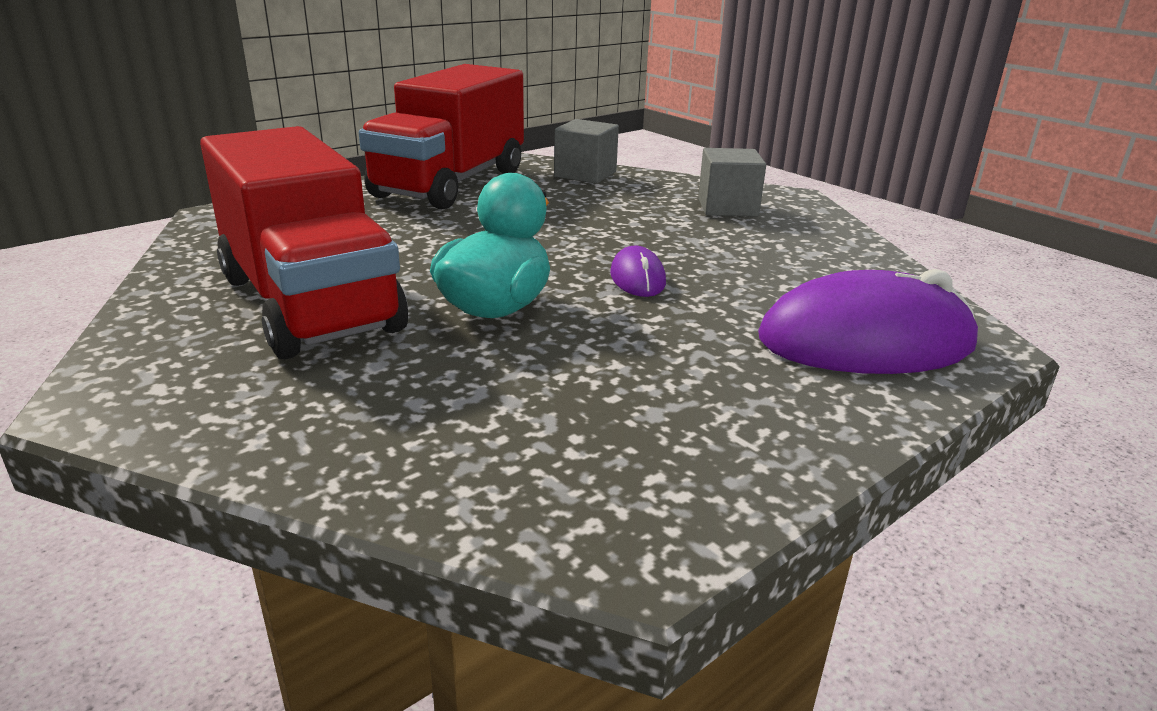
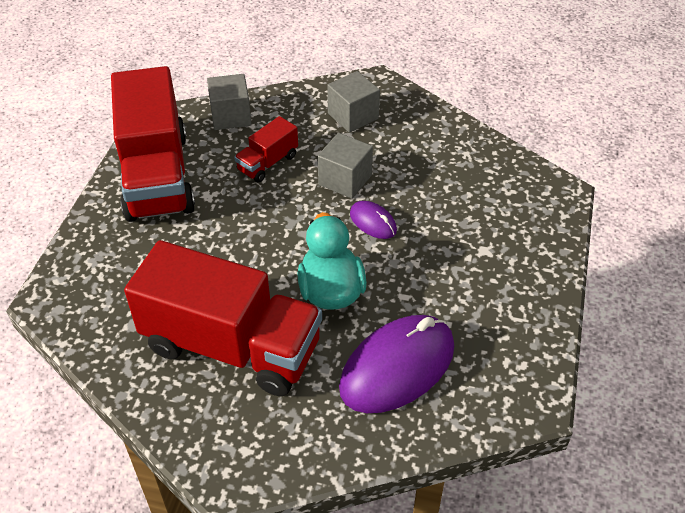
camera: 35 degrees left, 20 degrees up
purple mouse [758,269,978,374] -> purple mouse moved to [339,315,454,413]
none -> red truck [234,116,298,182]
none -> grey cube [318,133,373,199]

